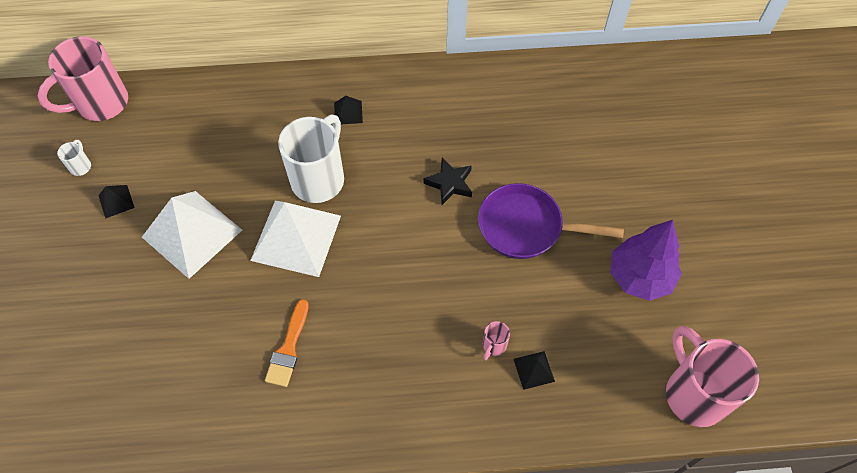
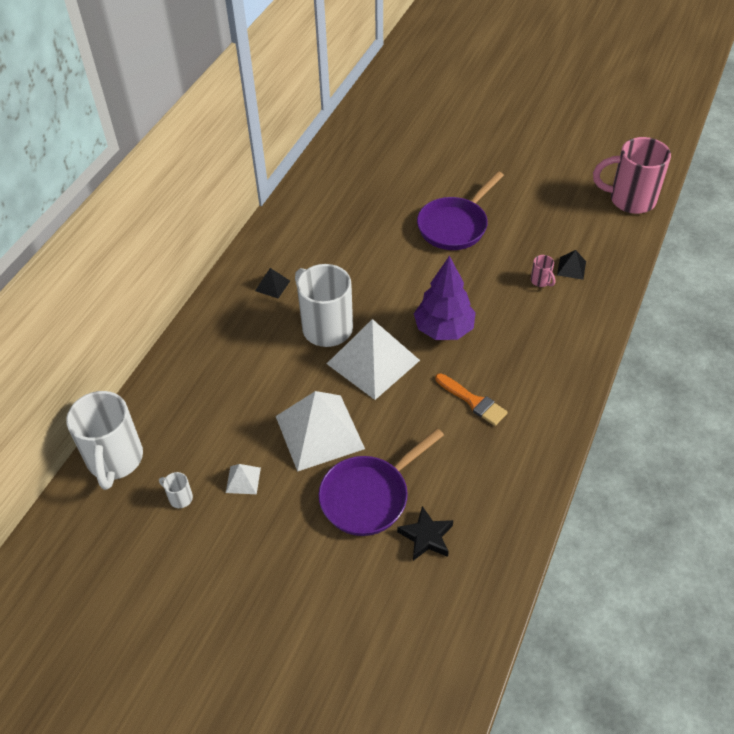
camera: 60 degrees left, 10 degrees down
pink mug [37,36,128,121] -> white mug [66,391,143,490]
black pyramid [98,185,135,219] -> white pyramid [226,464,261,494]
black star [423,158,472,205] -> black star moved to [397,506,453,561]
purple tree [610,220,682,301] -> purple tree moved to [414,256,476,340]
none -> purple pan [319,428,444,536]

